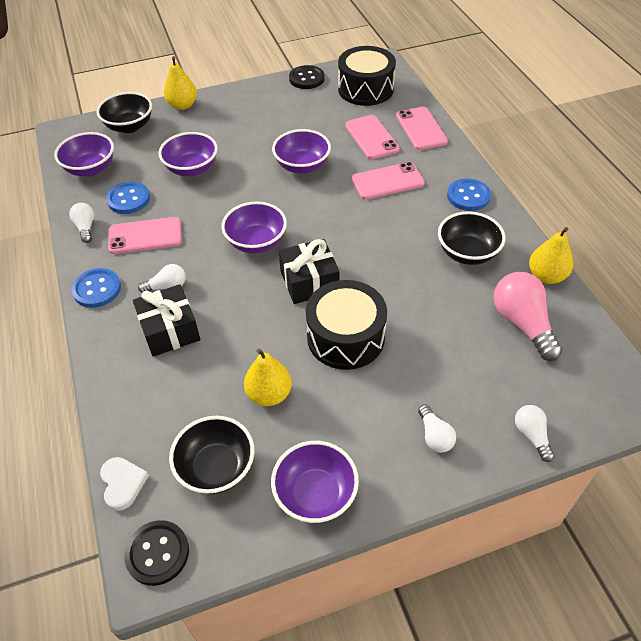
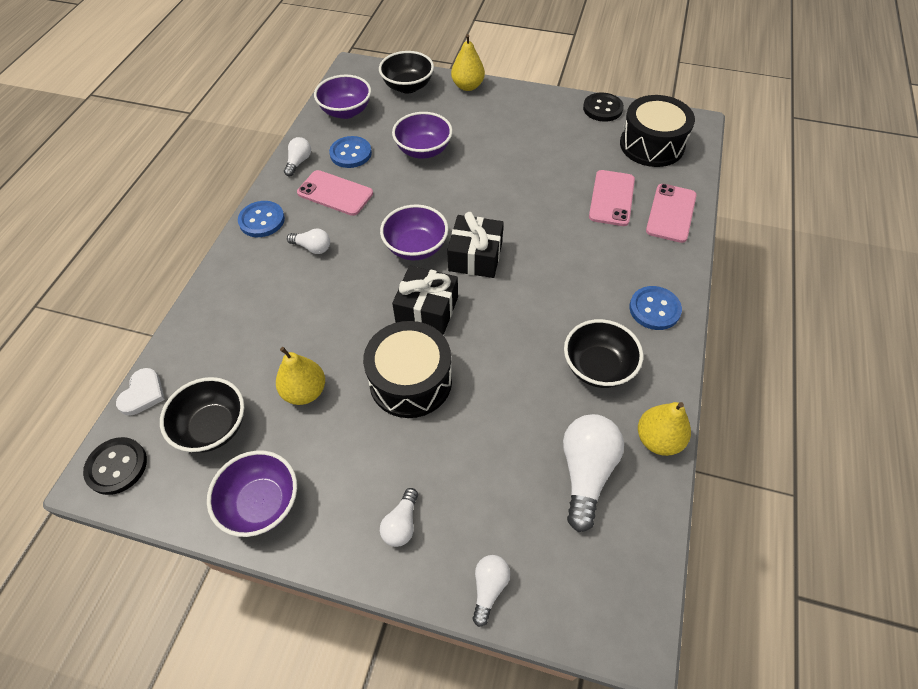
camera: 35 degrees right, 5 degrees up
black gift [133,284,200,357] -> black gift moved to [447,212,504,278]
purple bowl [272,129,331,174] -> none
pink phone [352,162,425,200] -> none
pink light bulb [494,272,563,361] -> white light bulb [563,414,624,532]

